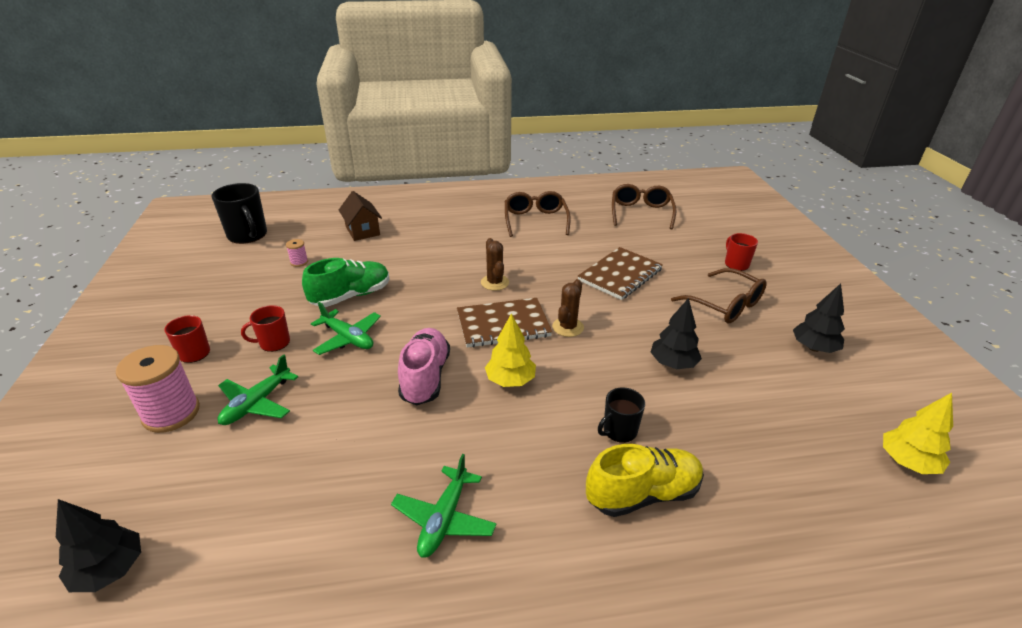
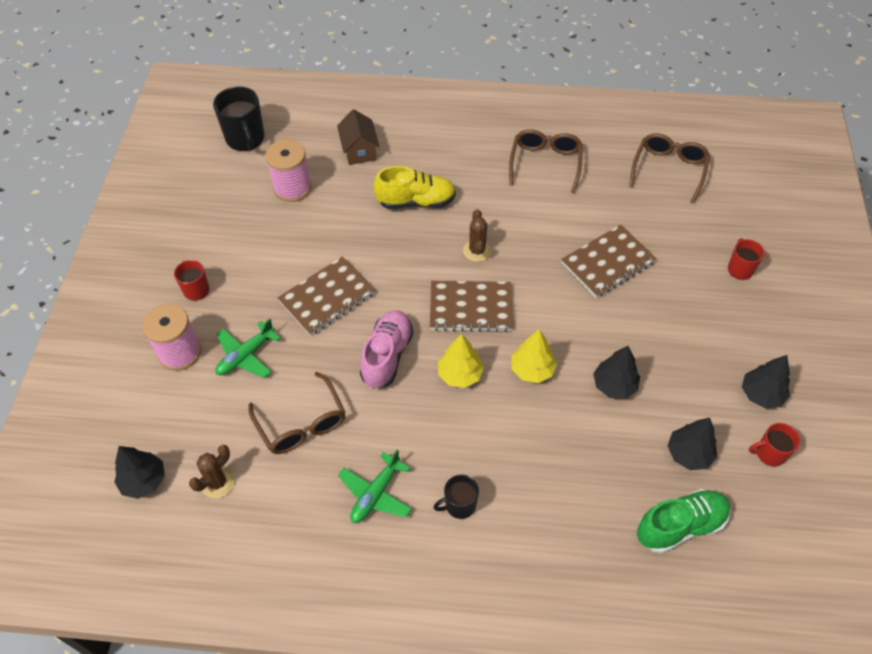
camera: 15 degrees right, 20 degrees up
red mug [241,305,290,352] -> red mug moved to [749,423,800,466]
pink spool [286,239,308,267] -> pink spool [265,139,312,202], size x2.21
green shoe [302,258,390,307] -> green shoe moved to [637,489,731,553]
green plane [311,302,381,355] -> brown notebook [277,257,375,336]
brown cactus [552,279,584,337] -> brown cactus moved to [189,445,235,498]
yellow shoe [586,444,704,517] -> yellow shoe moved to [373,166,456,209]
black mug [598,387,645,443] -> black mug moved to [433,475,479,519]
brown glasses [671,268,767,324] -> brown glasses moved to [249,372,346,454]
yellow tree [883,393,953,474] -> yellow tree moved to [511,329,557,383]
none -> black tree [667,417,717,470]

